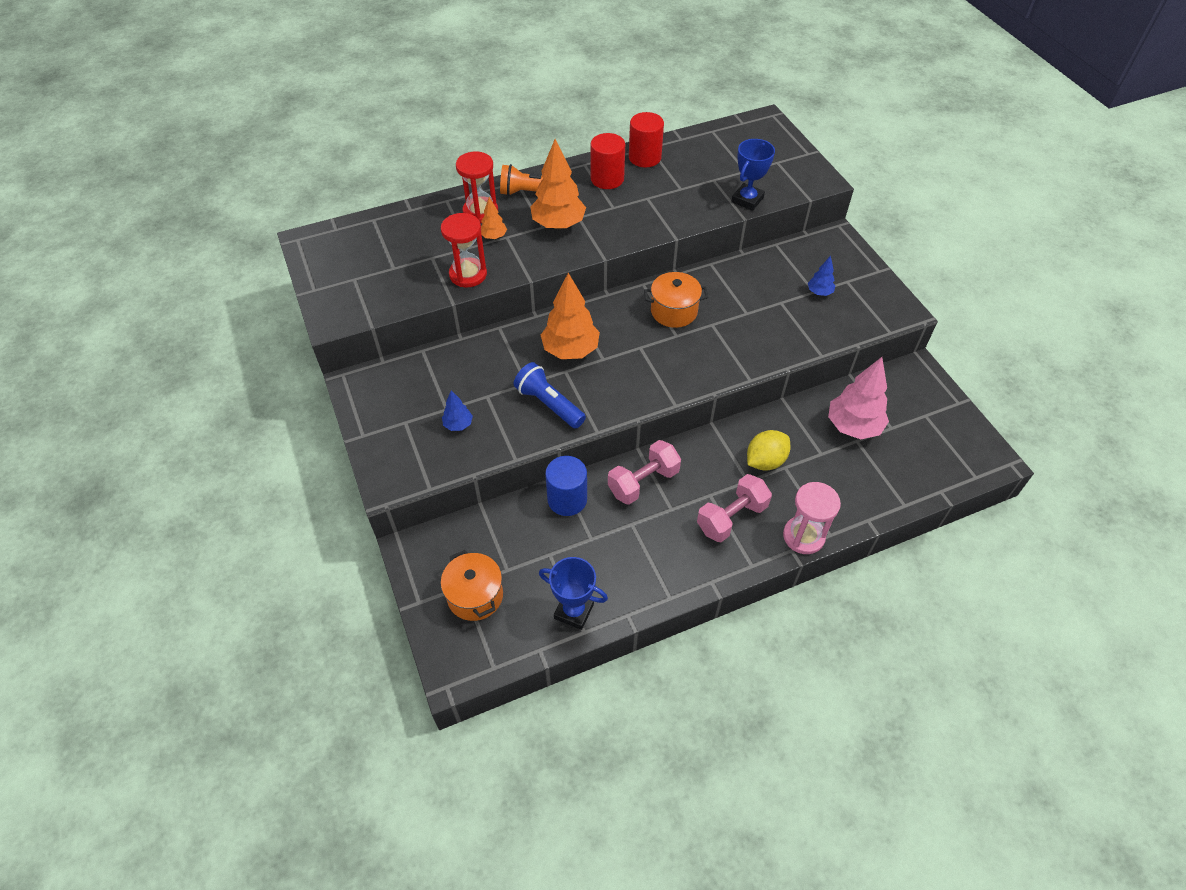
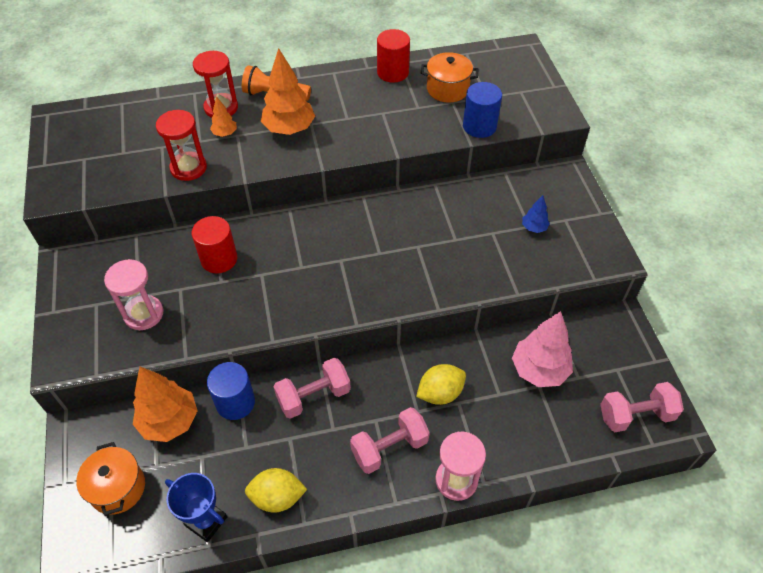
camera: 10 degrees right, 0 degrees up
blue tree [442,390,473,431] -> pink hourglass [104,259,163,330]
blue flashlight [514,362,586,429] -> none
orange tree [541,273,600,359] -> orange tree moved to [133,366,198,442]
red cylinder [590,133,625,189] -> red cylinder moved to [192,216,237,273]
orange pot [644,272,708,328] -> orange pot moved to [421,52,478,102]
blue trophy [731,139,775,211] -> blue cylinder [463,82,502,138]
none -> yellow lemon [245,468,307,513]
none -> pink dumbbell [600,382,684,432]

